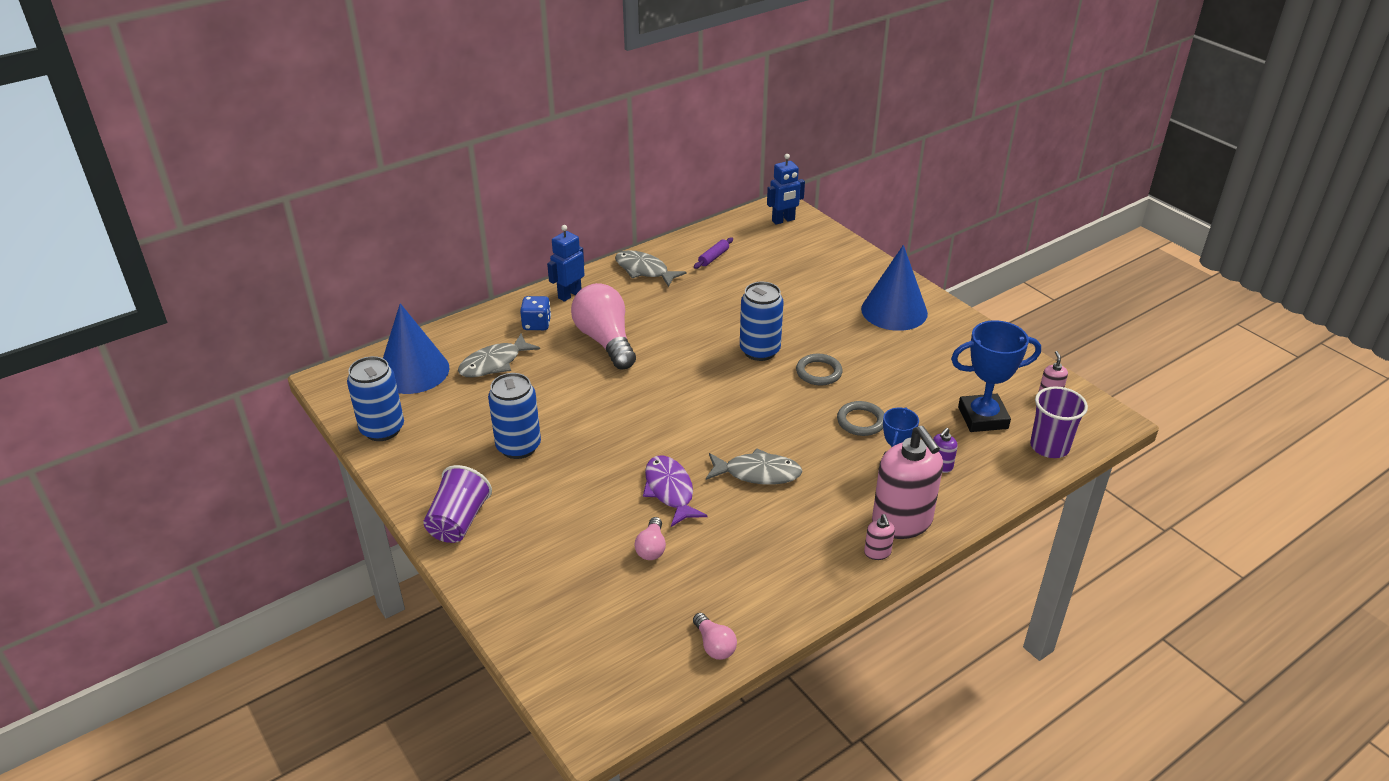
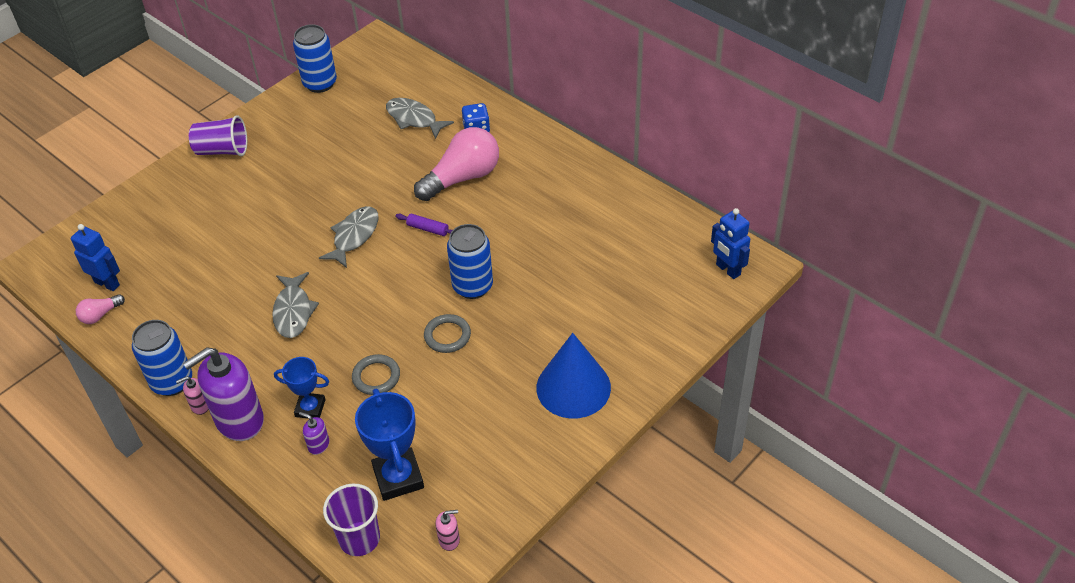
camera: 80 degrees right, 10 degrees up
blue cone [383,303,449,394] -> none
blue can [488,373,541,459] -> blue can moved to [132,320,192,396]
blue robot [547,225,585,302] -> blue robot moved to [71,224,120,291]
grey fish [615,250,687,287] -> grey fish moved to [319,206,378,268]
pink light bulb [634,517,666,560] -> none
purple fish [643,455,707,527] -> none
purple rolling pin [694,237,733,269] -> purple rolling pin moved to [395,214,452,236]
pink soap dispenser [872,426,943,539] -> purple soap dispenser [183,347,264,441]

